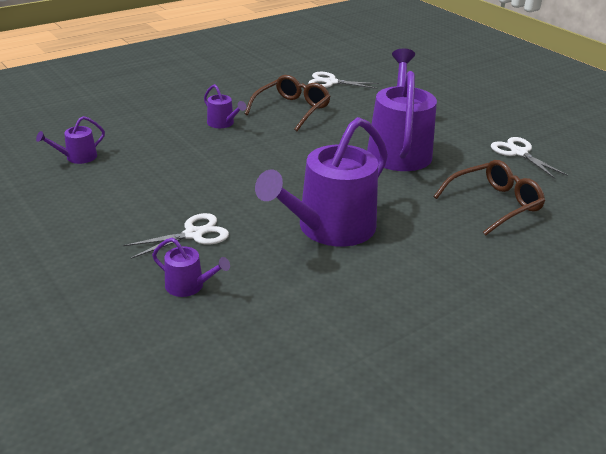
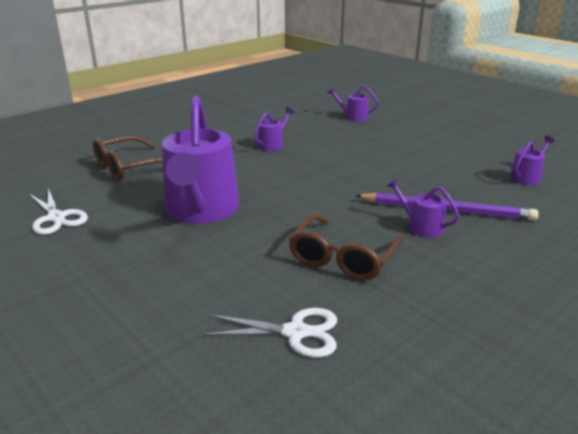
camera: 175 degrees right, 5 degrees down
white scissors [123,213,229,259] -> none
purple watering can [255,117,388,247] -> purple watering can [254,107,294,151], size x0.43
none -> purple pencil [355,193,539,221]

